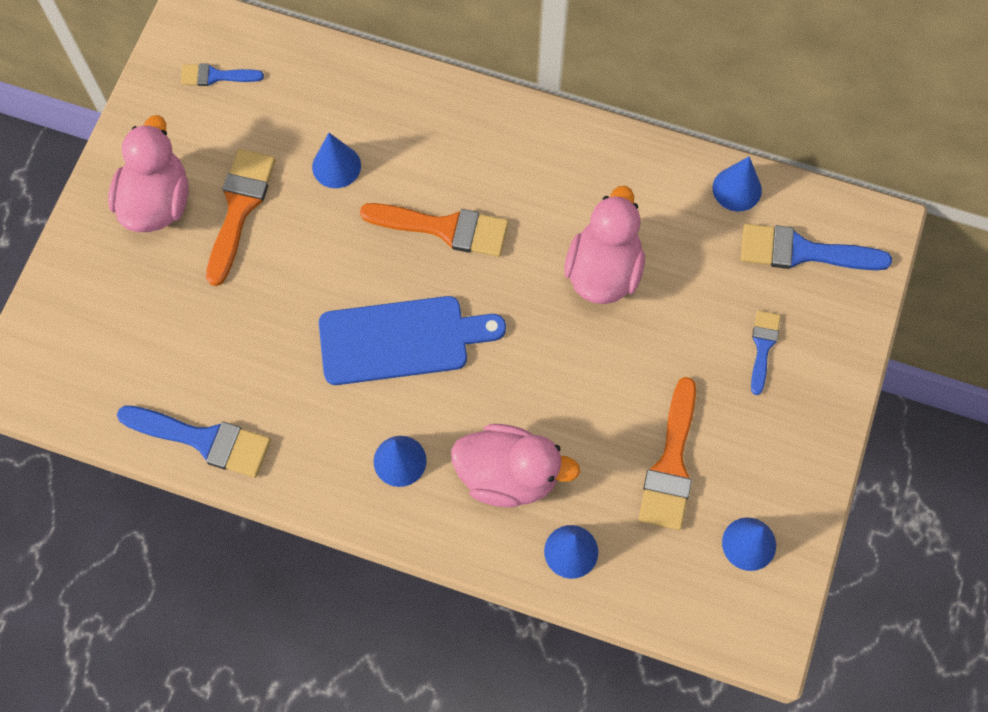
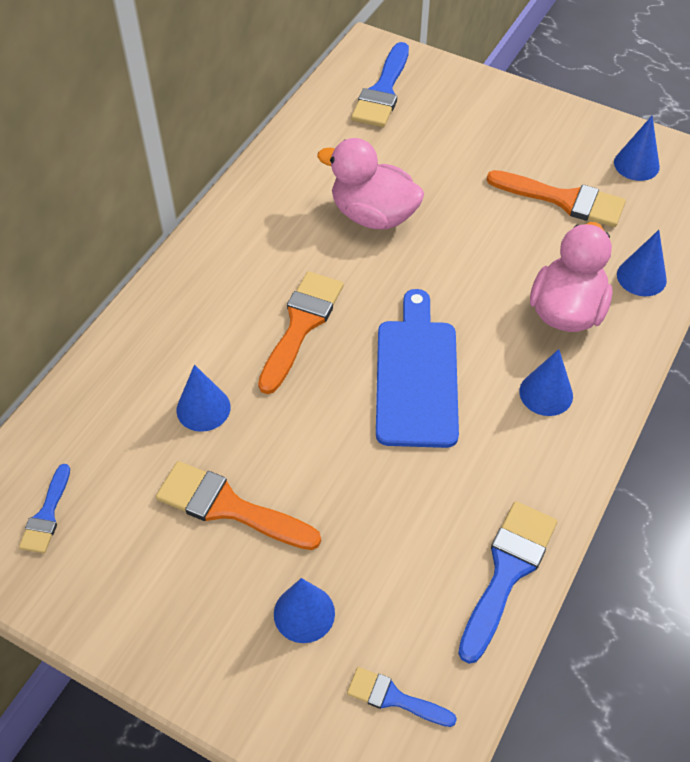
camera: 80 degrees left, 15 degrees down
pink duck [108,115,189,232] -> none
blue cone [712,156,762,211] -> blue cone moved to [274,578,335,643]
blue brush [751,311,781,395] -> blue brush moved to [347,667,457,727]

